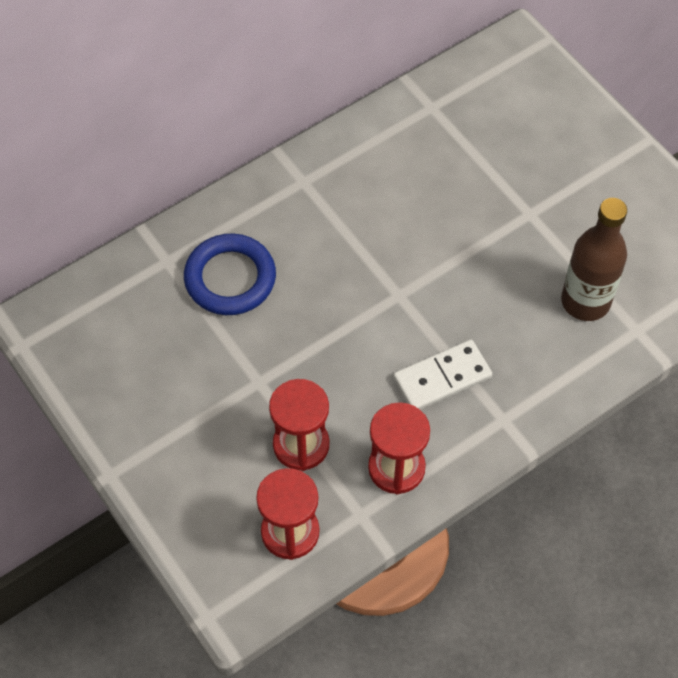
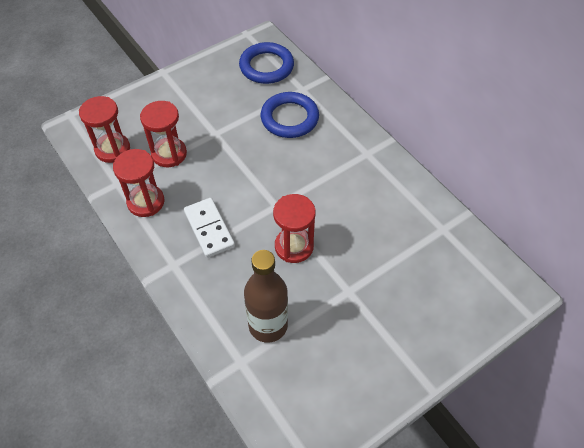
camera: 90 degrees right, 5 degrees down
none -> blue ring [239,42,294,84]
none -> red hourglass [273,194,316,263]

